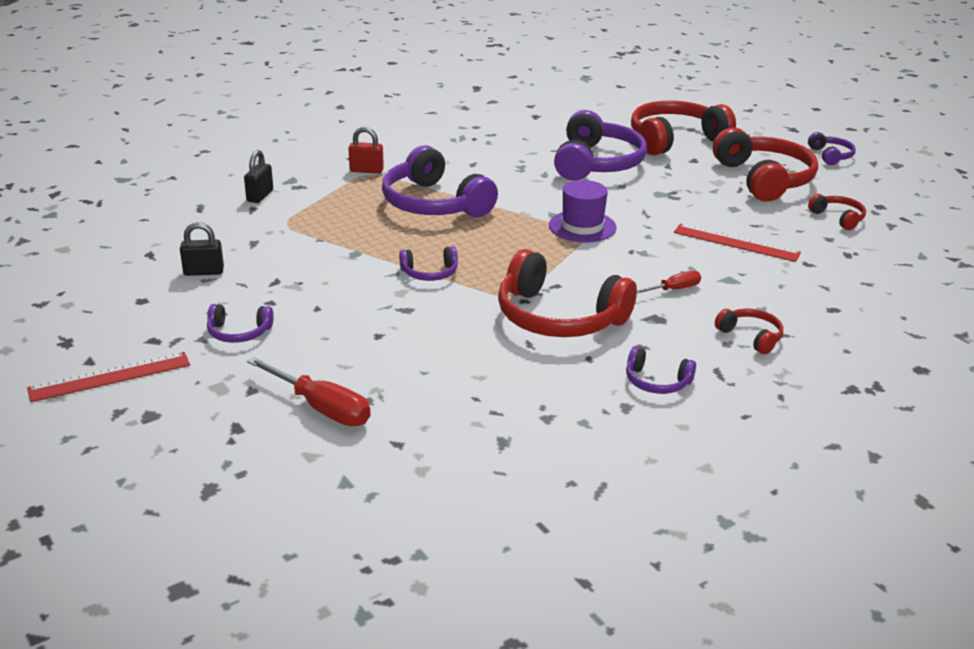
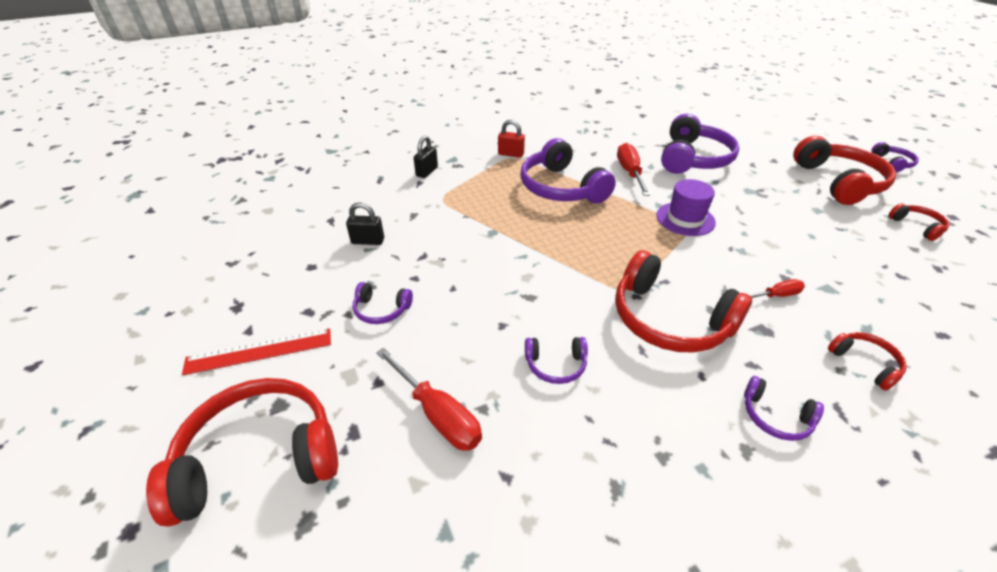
camera: 10 degrees right, 10 degrees up
purple headphones [399,246,458,281] -> purple headphones moved to [525,337,588,384]
red headphones [631,100,736,155] -> red headphones moved to [146,378,338,526]
red ruler [674,224,801,262] -> none
none -> red screwdriver [617,143,650,196]

